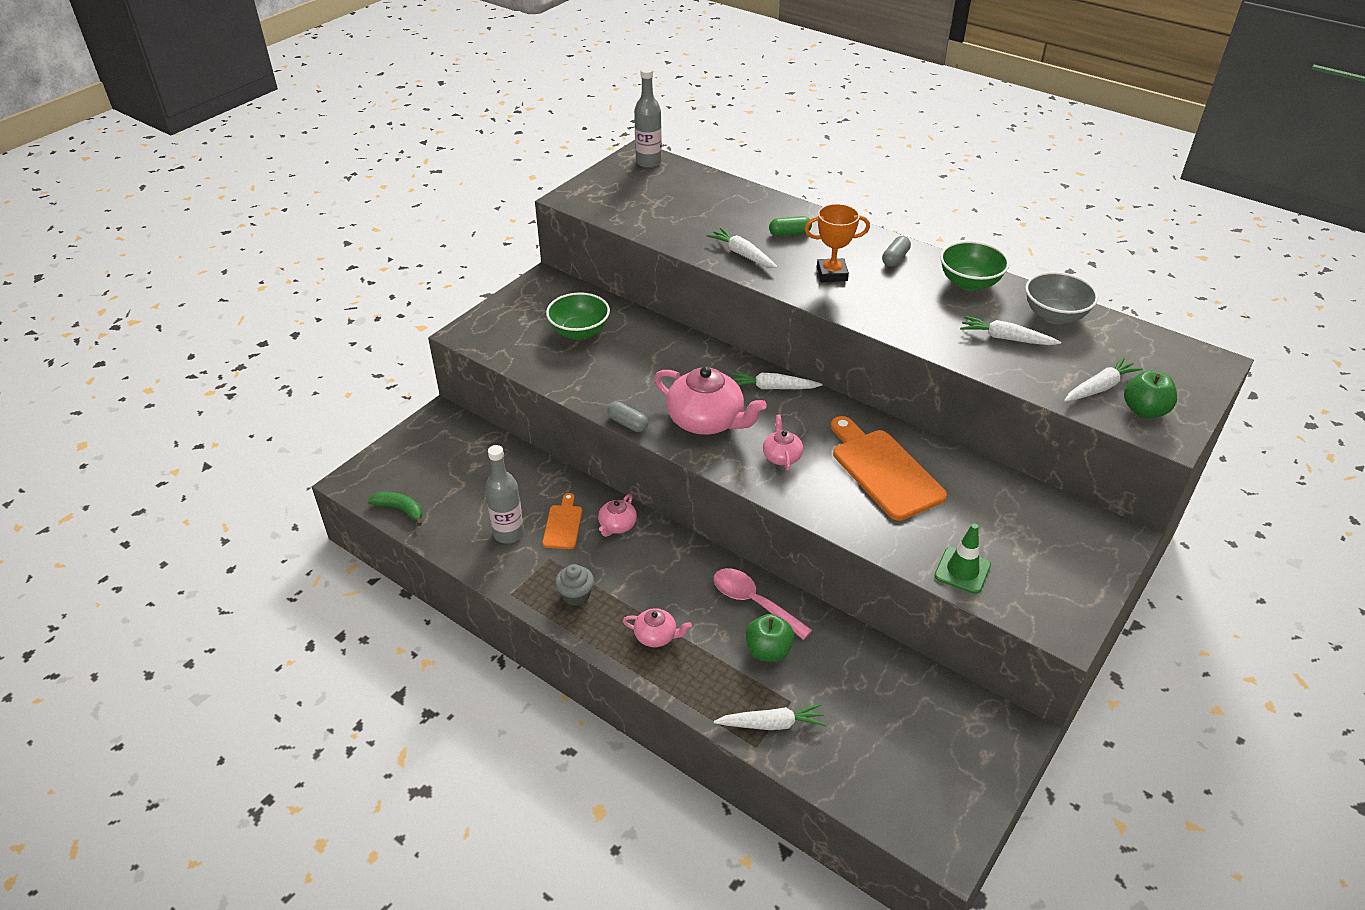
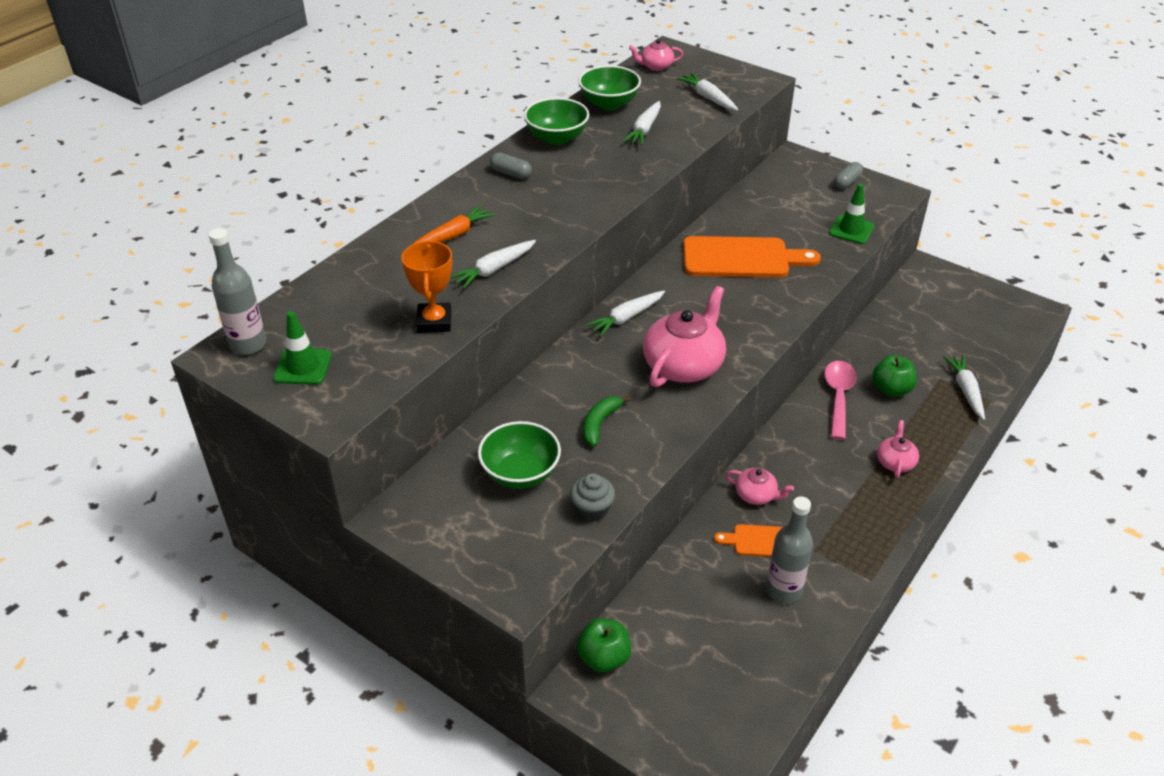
camera: 90 degrees left, 0 degrees up
green banana [368,492,423,526] -> green banana moved to [583,396,631,447]
grey cupcake [555,564,594,606] -> grey cupcake moved to [570,473,615,522]
grey capsule [607,401,648,432] -> grey capsule moved to [834,162,863,189]
pink spoon [713,568,812,640] -> pink spoon turned 150 degrees clockwise [824,361,857,440]
white carrot [731,373,822,389] -> white carrot turned 45 degrees clockwise [586,291,665,336]
pink teapot [763,414,803,471] -> pink teapot moved to [629,39,683,71]
green capsule [769,216,812,236] -> orange carrot [413,205,495,244]
orange trophy [805,204,870,282] -> orange trophy moved to [401,241,452,333]
orange cutting board [831,416,947,521] -> orange cutting board turned 150 degrees counterclockwise [683,236,821,277]
grey bowl [1025,272,1098,324] -> green bowl [578,65,641,110]
green apple [1124,370,1177,418] -> green apple moved to [577,618,631,672]
none -> green traffic cone [273,311,332,385]

